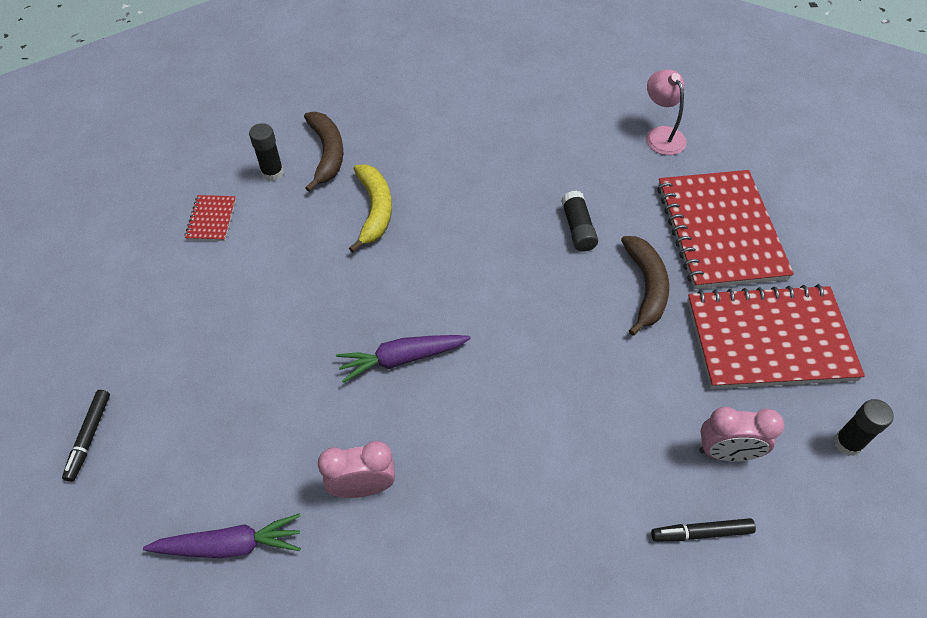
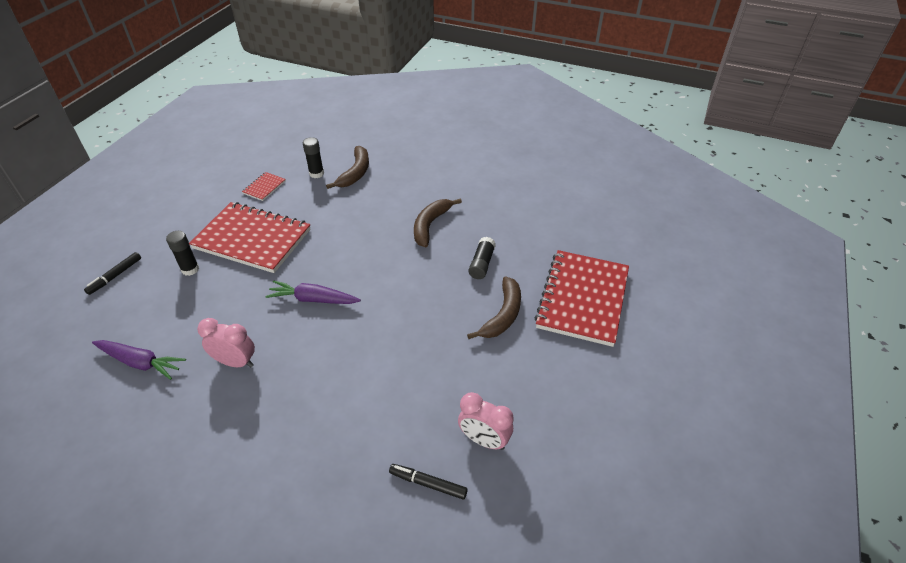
camera: 25 degrees right, 10 degrees down
yellow banana [349,165,392,253] -> none
pink lamp [646,69,687,155] -> none
red notebook [687,284,865,389] -> red notebook moved to [189,202,311,273]
black glue stick [834,399,894,456] -> black glue stick moved to [166,231,199,276]
none -> brown banana [414,198,462,247]

